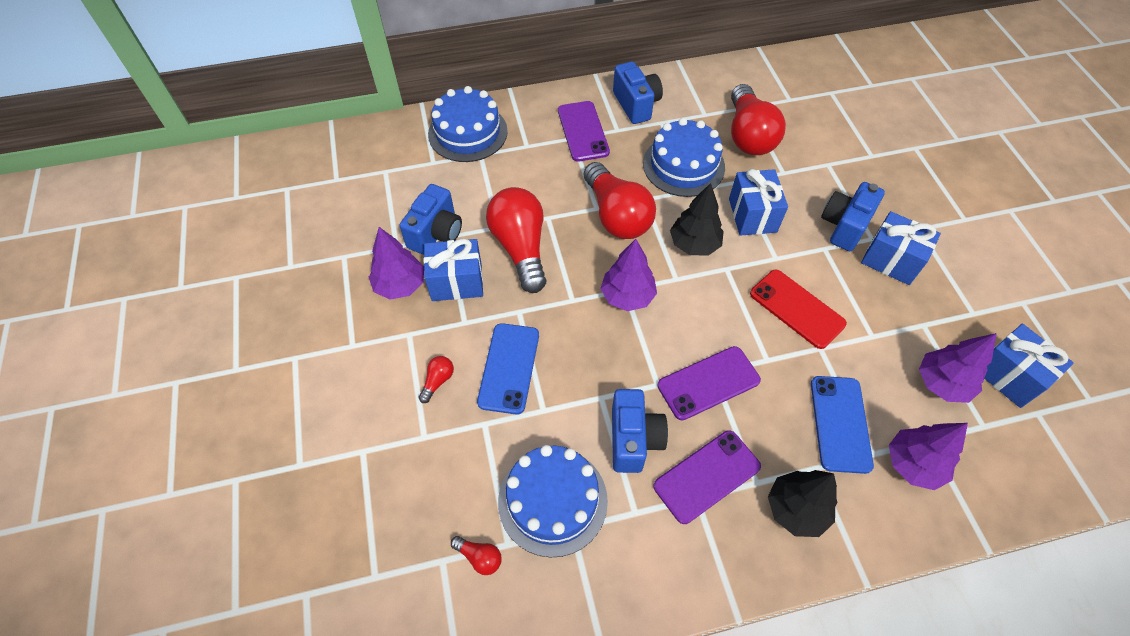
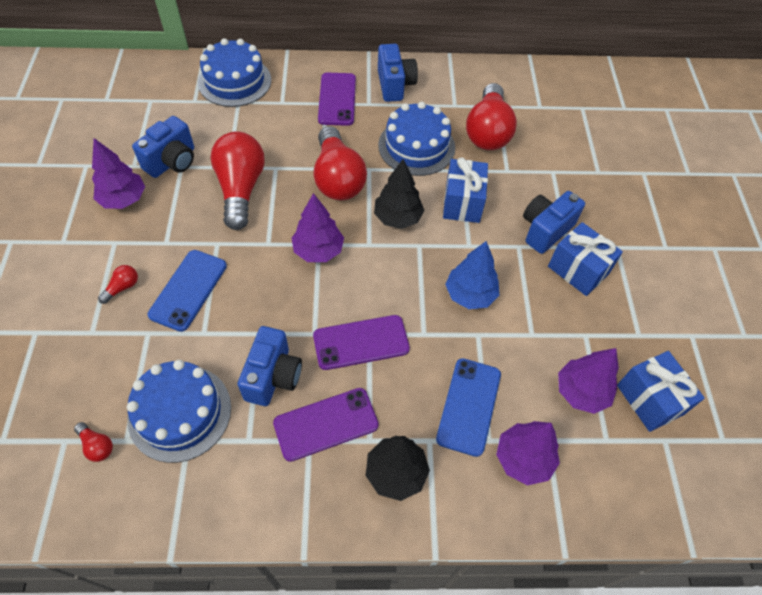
camera: 10 degrees right, 0 degrees up
blue gift [424,239,483,301] -> none
red phone [750,270,847,349] -> blue tree [445,241,499,309]

